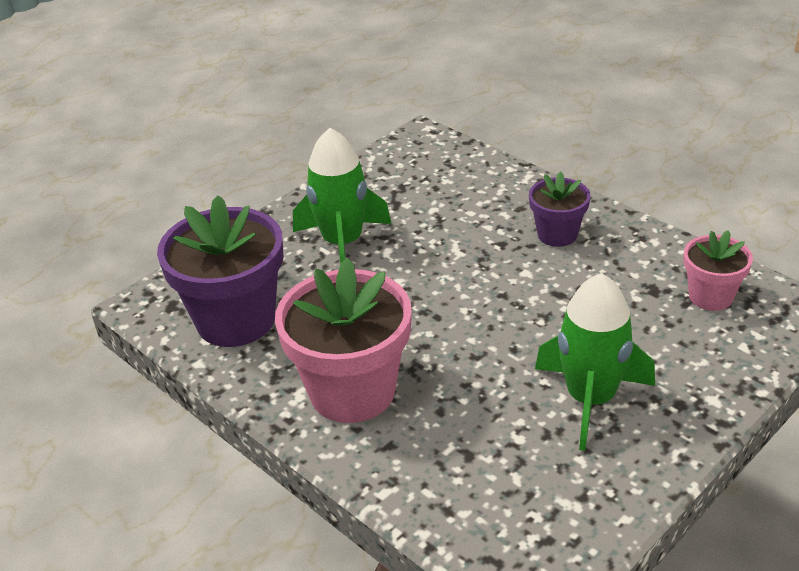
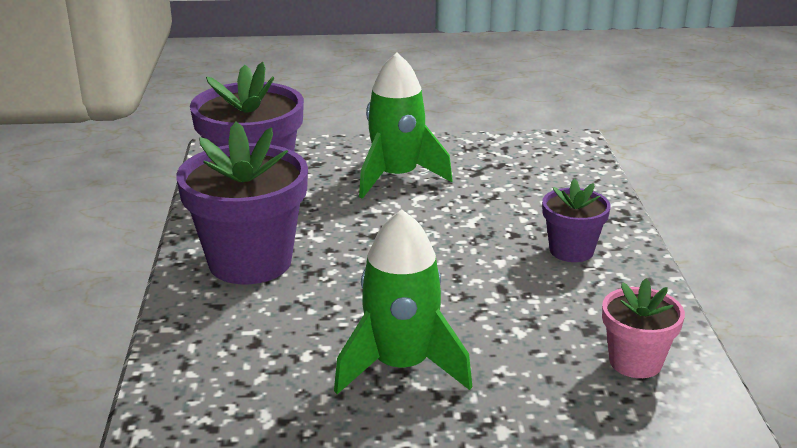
camera: 40 degrees right, 10 degrees down
pink flower pot [275,258,412,423] -> purple flower pot [176,122,308,284]

